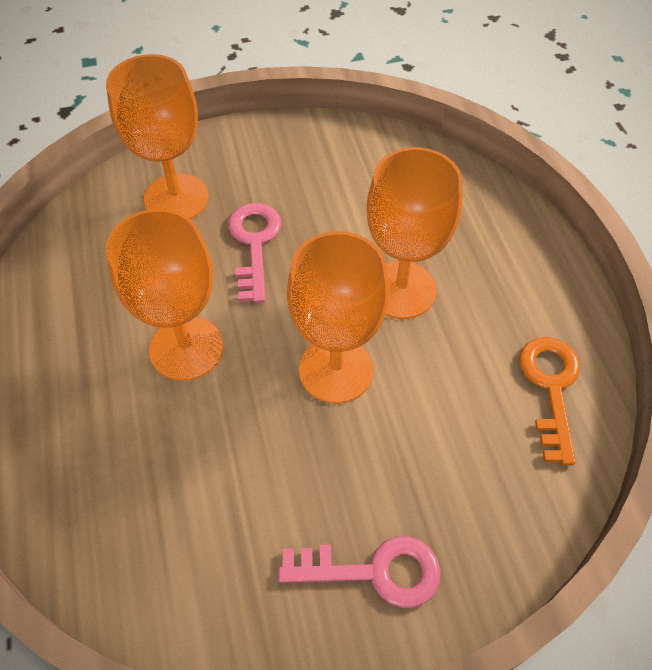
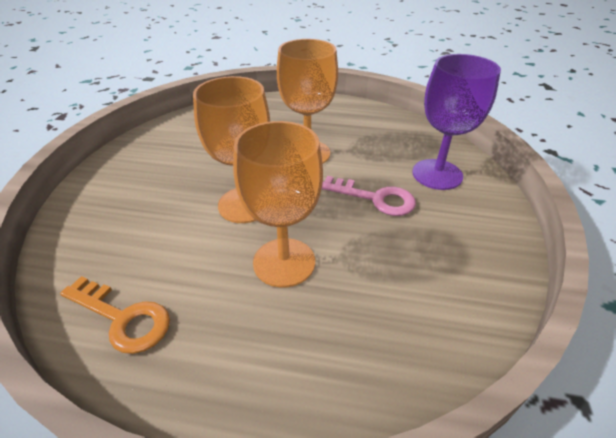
camera: 115 degrees right, 15 degrees down
orange goblet [106,54,209,219] -> purple goblet [413,54,501,190]
pink key [278,536,441,608] -> none

